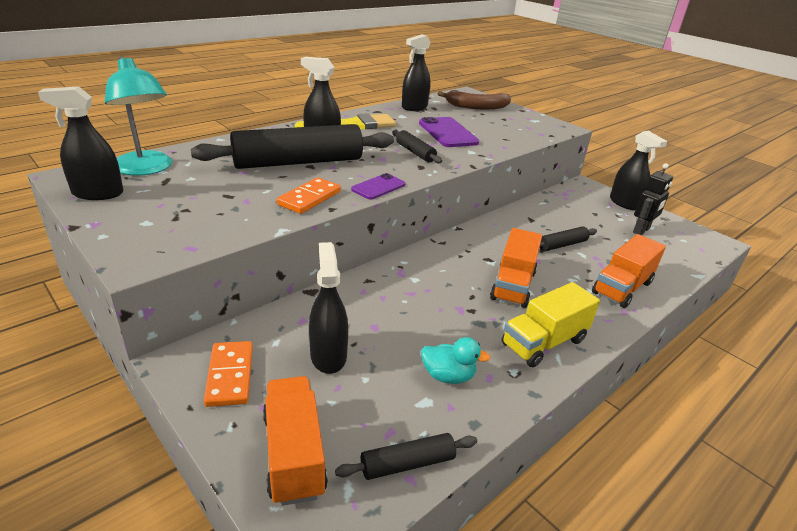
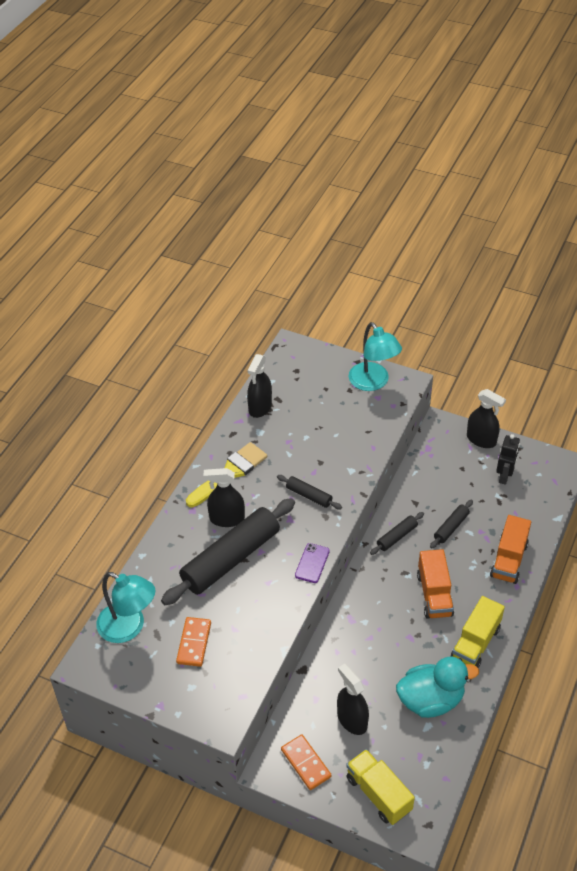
camera: 20 degrees left, 15 degrees up
black spray bottle [38,87,124,200] -> none
orange truck [263,376,328,506] -> yellow truck [346,749,415,825]
orange domino [277,177,341,214] -> orange domino moved to [176,617,211,667]
black rolling pin [335,433,477,480] -> black rolling pin moved to [370,512,424,555]
purple phone [419,117,479,147] -> none
turquoise duck [421,337,490,384] -> turquoise duck [396,657,479,718], size x1.87
brown banana [438,91,511,110] -> none
none -> turquoise lamp [349,322,402,391]

